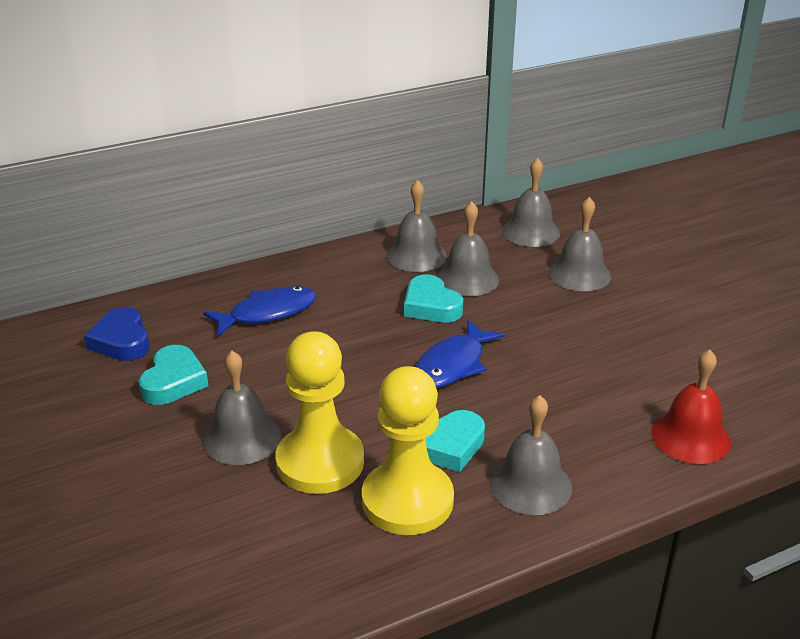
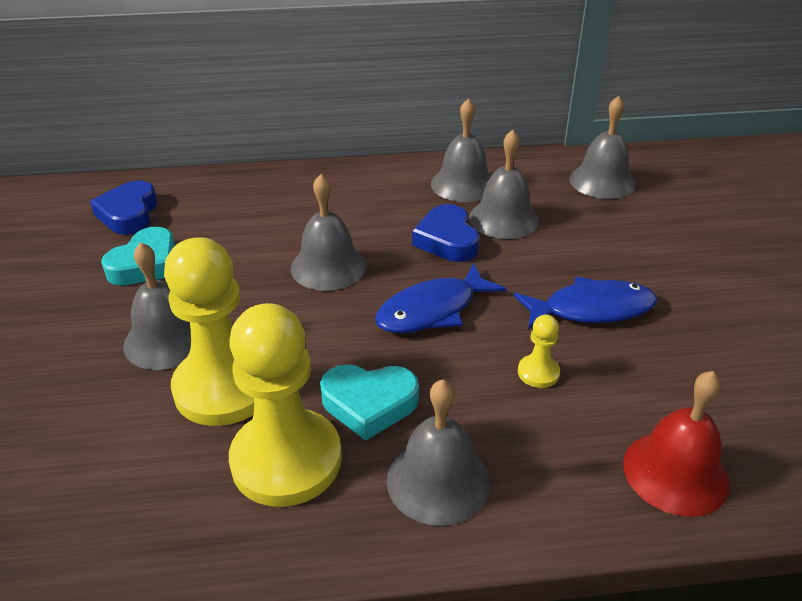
camera: 20 degrees right, 5 degrees up
blue fish [203,286,317,336] -> blue fish moved to [514,277,657,330]
turquoise heart [404,274,463,323] -> blue heart [412,204,479,262]
grey bell [549,197,611,291] -> grey bell moved to [291,174,366,291]
none -> yellow pawn [518,315,560,388]

